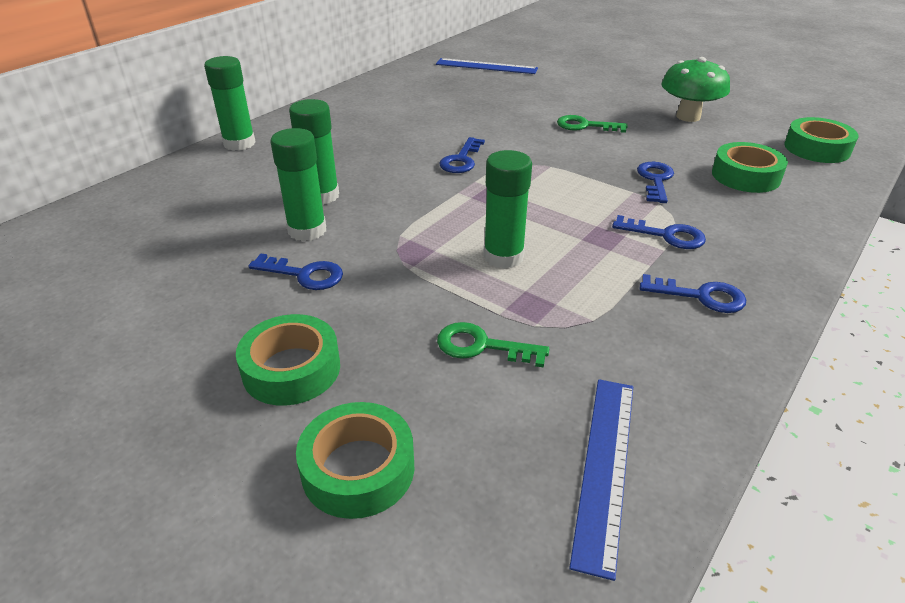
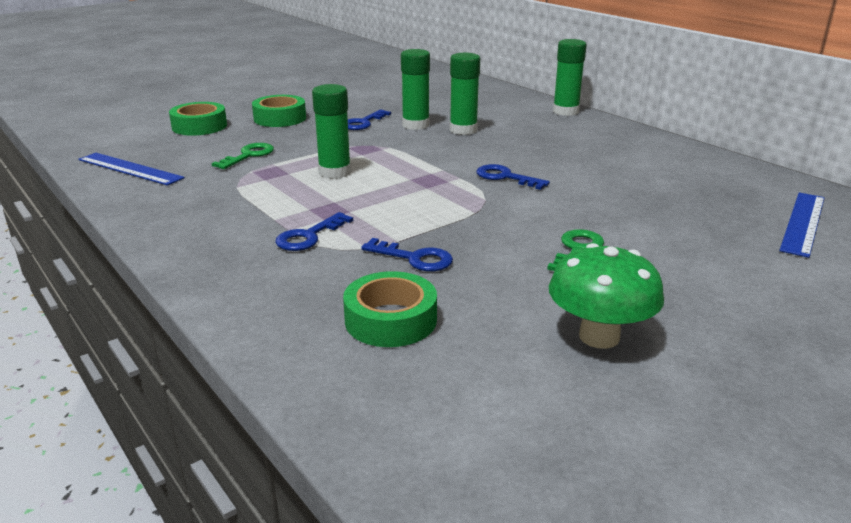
camera: 105 degrees right, 10 degrees down
blue key [640,274,746,313] -> none
green tape [784,117,858,163] -> none

